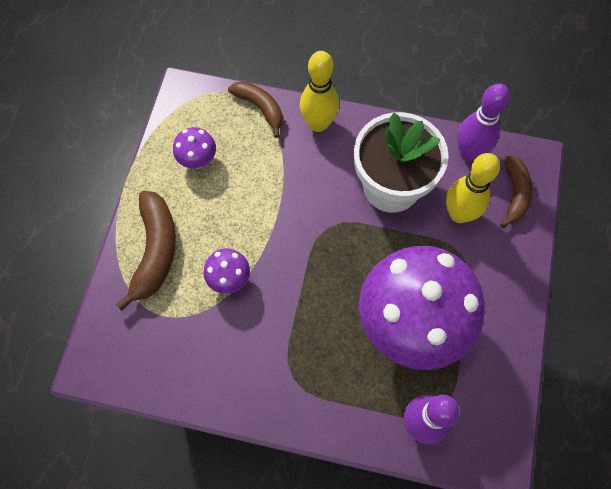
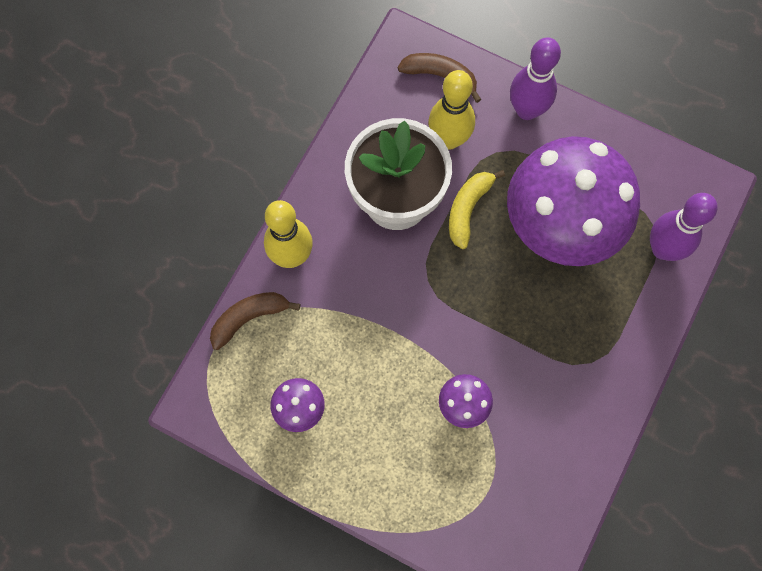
camera: 75 degrees left, 5 degrees up
brown banana [116,191,176,311] -> none
purple bowling pin [457,84,510,161] -> purple bowling pin moved to [510,37,561,120]
none -> yellow banana [449,170,505,249]

